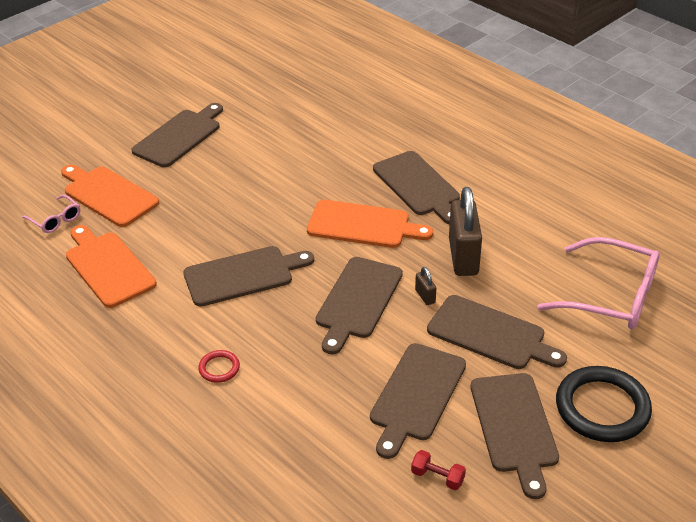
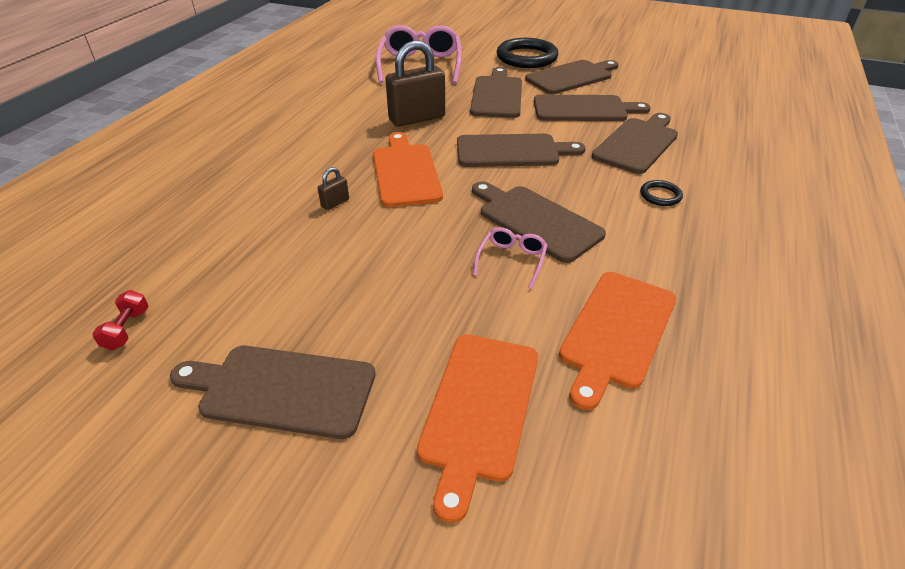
camera: 115 degrees left, 0 degrees up
pink glasses [22,195,80,233] -> pink glasses moved to [473,227,548,289]
red ring [198,350,240,383] -> black ring [640,180,683,206]
brown cutting board [373,151,460,224] -> brown cutting board moved to [592,113,678,174]
red dumbbell [411,450,466,490] -> red dumbbell moved to [92,290,149,350]
brown padlock [415,267,436,305] -> brown padlock moved to [318,167,349,210]

